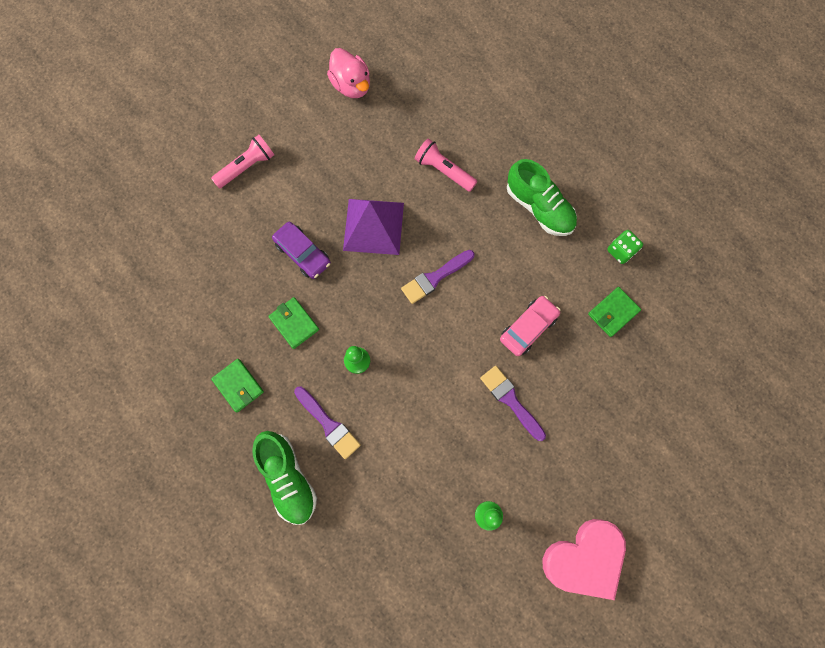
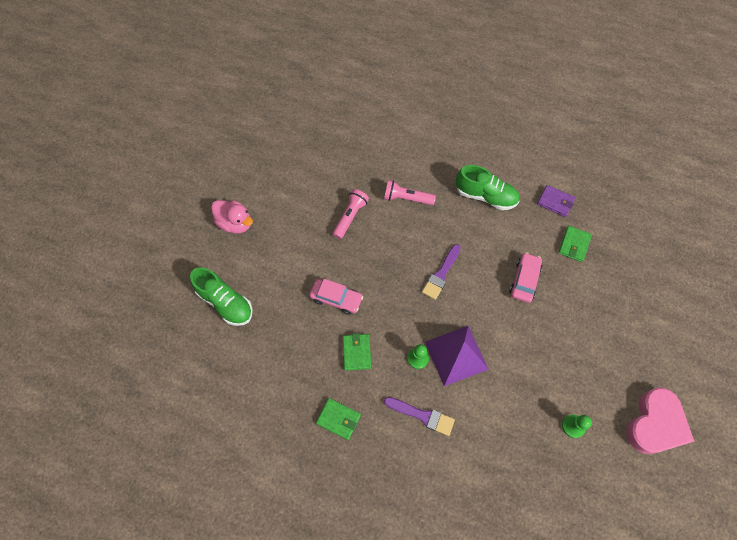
camera: 25 degrees left, 10 degrees down
pink flashlight [211,135,274,188] -> pink flashlight moved to [333,189,369,239]
green shoe [252,431,317,525] -> green shoe moved to [190,267,253,326]
green wallet [268,297,319,349] -> green wallet turned 60 degrees clockwise [343,333,371,371]
purple car [272,222,331,279] -> pink car [309,279,363,315]
pink duck [327,48,370,98] -> pink duck moved to [211,200,253,234]
purple pyramid [343,199,404,255] -> purple pyramid moved to [425,326,489,386]
purple brush [480,366,546,441] -> none
green dice [607,230,643,264] -> purple wallet [537,185,575,217]

